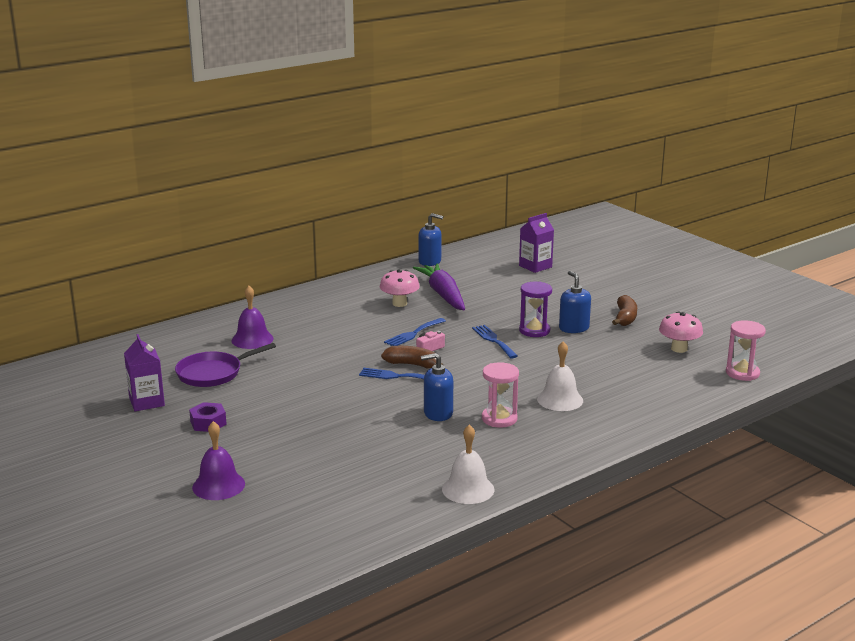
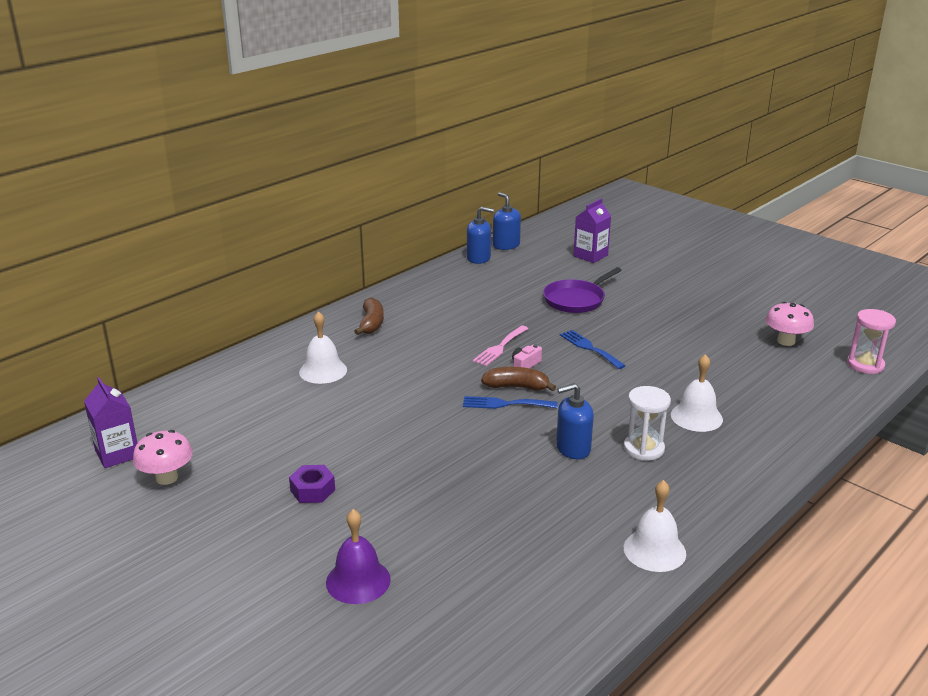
camera: 10 degrees left, 5 degrees up
purple carton [124,334,165,411] -> purple carton moved to [84,377,137,468]
purple pan [175,343,276,387] -> purple pan moved to [543,267,622,313]
purple bell [232,286,273,349] -> white bell [299,311,347,384]
pink mushroom [380,269,420,307] -> pink mushroom moved to [133,430,193,485]
blue fork [384,318,446,346] -> pink fork [473,325,529,366]
purple carrot [413,264,465,310] -> none
pink hourglass [482,362,519,428] -> white hourglass [624,386,671,461]
purple hourglass [519,282,552,337] -> none
blue soap dispenser [559,271,591,333] -> blue soap dispenser moved to [493,192,521,250]
brown banana [612,295,637,326] -> brown banana moved to [354,298,384,335]

